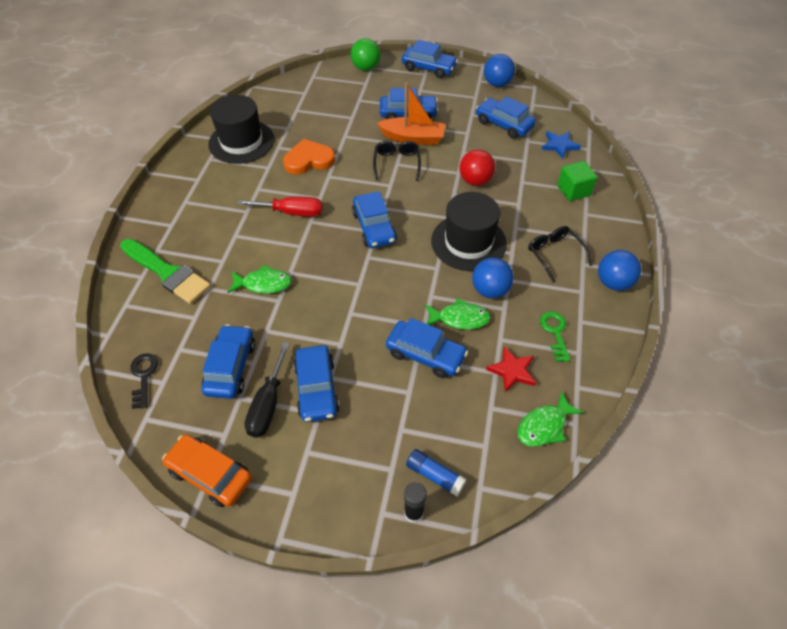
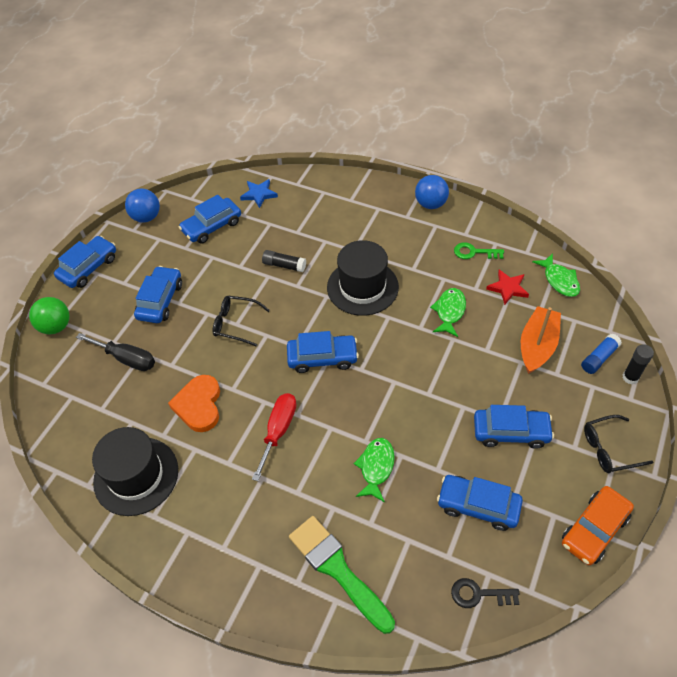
camera: 75 degrees left, 0 degrees up
green brush [120,239,211,304] -> green brush turned 90 degrees counterclockwise [289,516,395,634]
black screwdriver [244,342,290,438] -> black screwdriver moved to [76,333,155,371]
orange boat [377,82,446,145] -> orange boat moved to [521,306,561,374]
blue car [386,318,468,378] -> none
red ball [459,149,495,186] -> black glue stick [262,250,306,272]
blue ball [472,257,514,299] -> none
black glasses [528,226,593,283] -> black glasses moved to [584,415,653,473]
green cube [557,161,597,201] -> none

